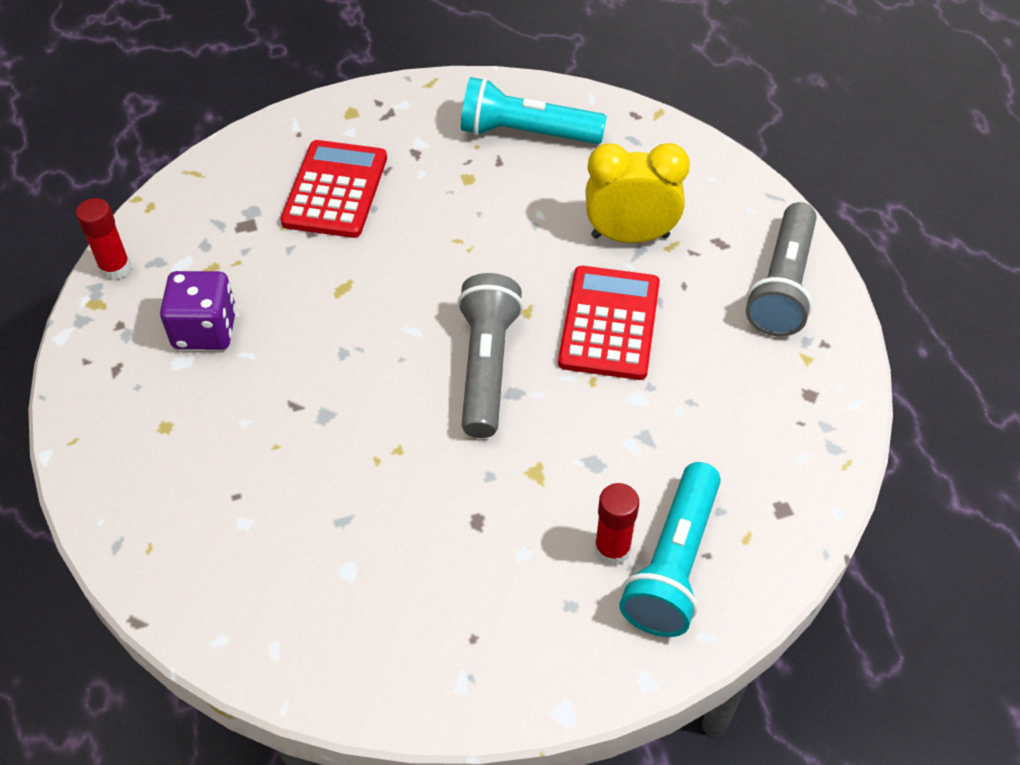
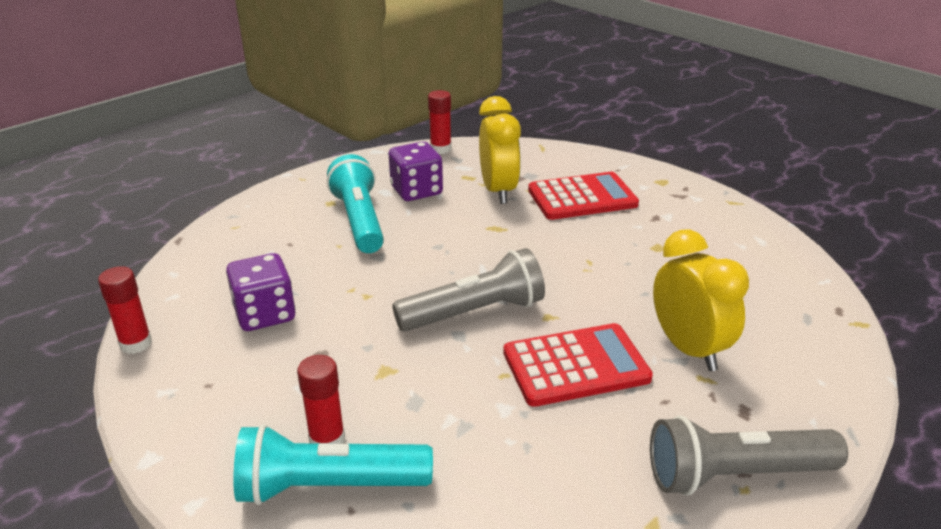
camera: 65 degrees right, 20 degrees down
turquoise flashlight [461,77,607,144] -> turquoise flashlight moved to [327,154,384,253]
none -> red glue stick [98,266,152,354]
none -> purple dice [226,253,295,331]
none -> yellow clock [479,96,521,204]

